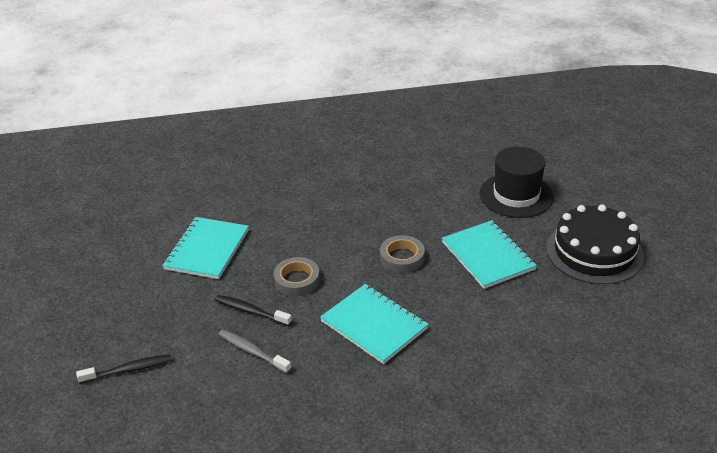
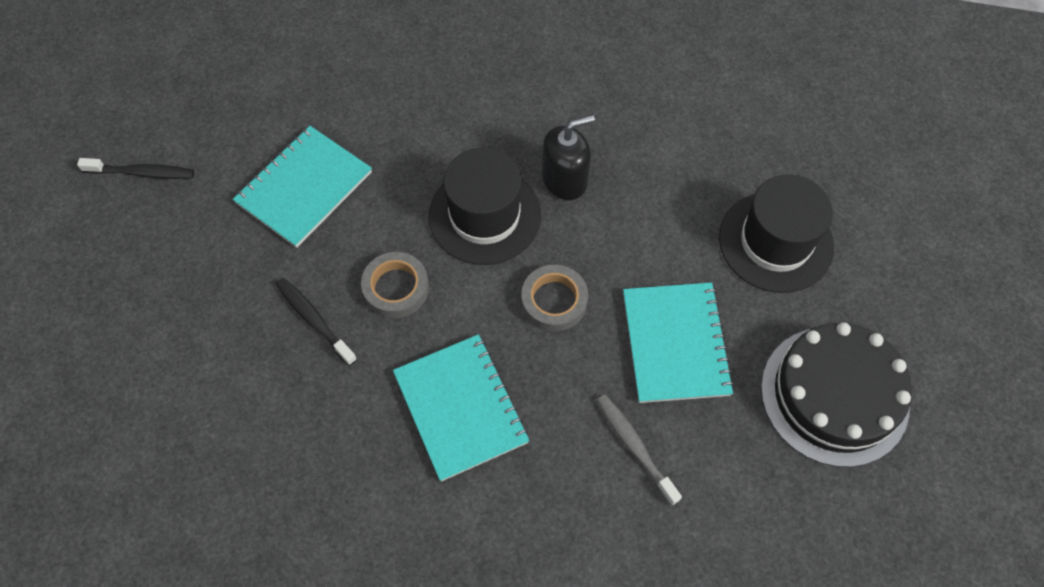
camera: 20 degrees right, 25 degrees up
black toothbrush [76,354,172,384] -> black toothbrush moved to [77,158,194,179]
grey toothbrush [218,330,291,373] -> grey toothbrush moved to [596,395,682,506]
none -> black hat [428,148,541,265]
none -> black soap dispenser [542,115,595,200]

